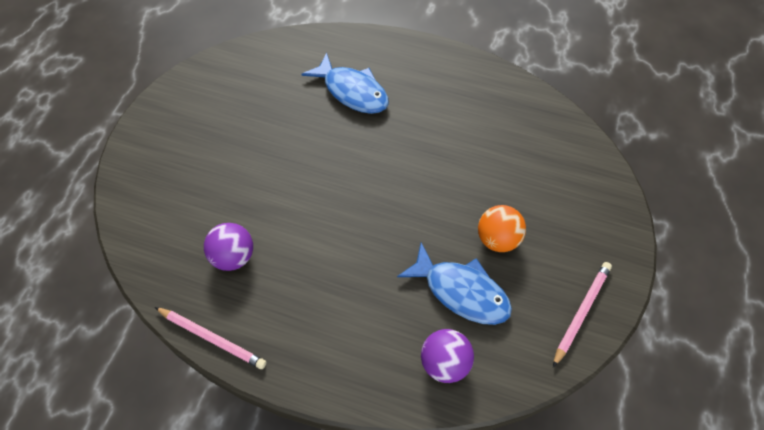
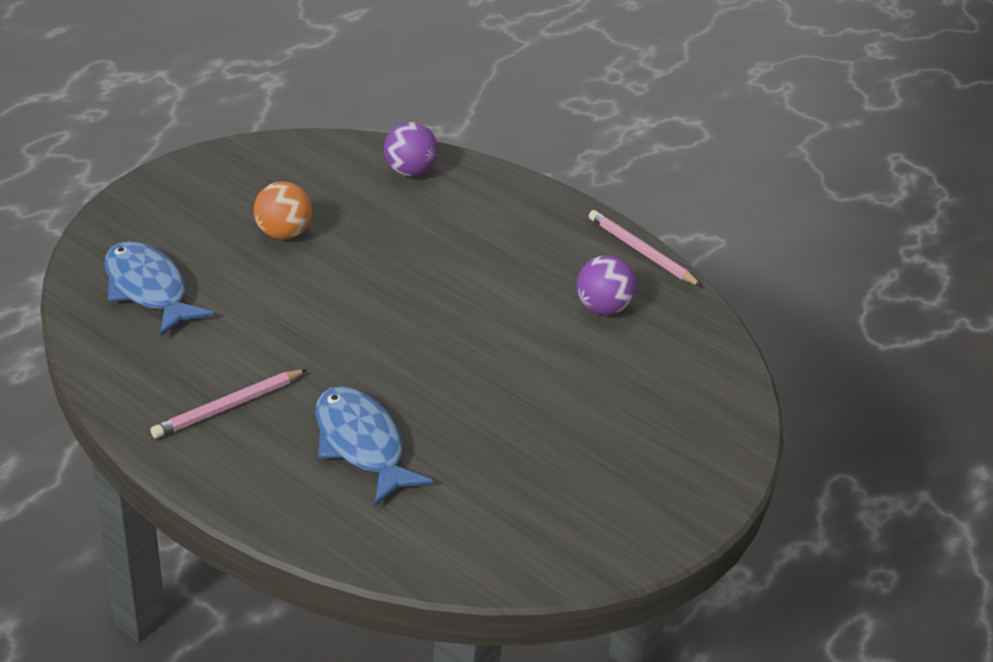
camera: 165 degrees left, 20 degrees down
blue fish [397,243,512,325] -> blue fish moved to [105,241,214,336]
pink pencil [553,262,612,367] -> pink pencil moved to [150,369,308,438]

